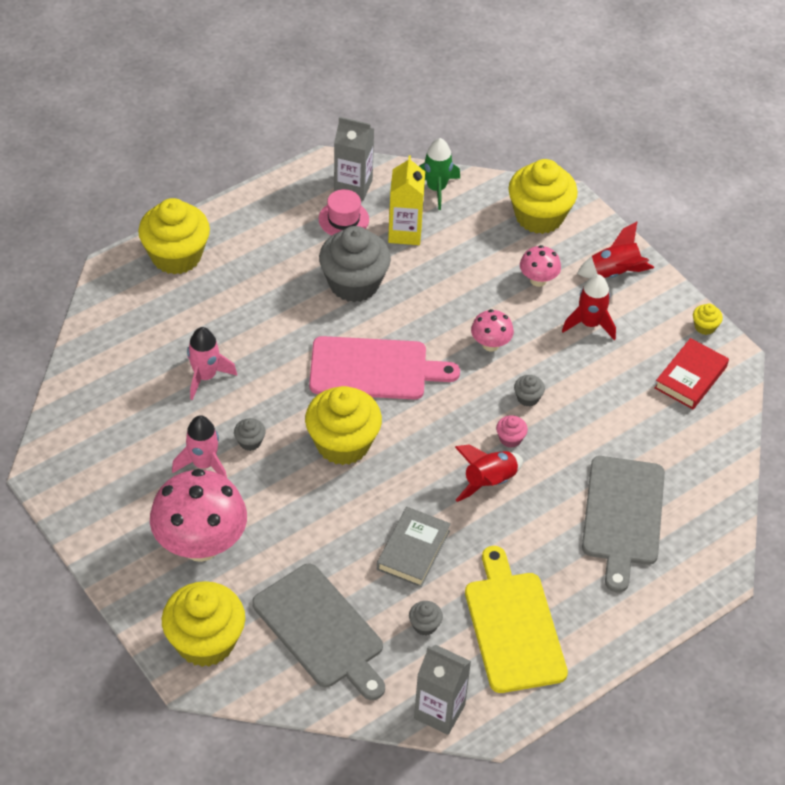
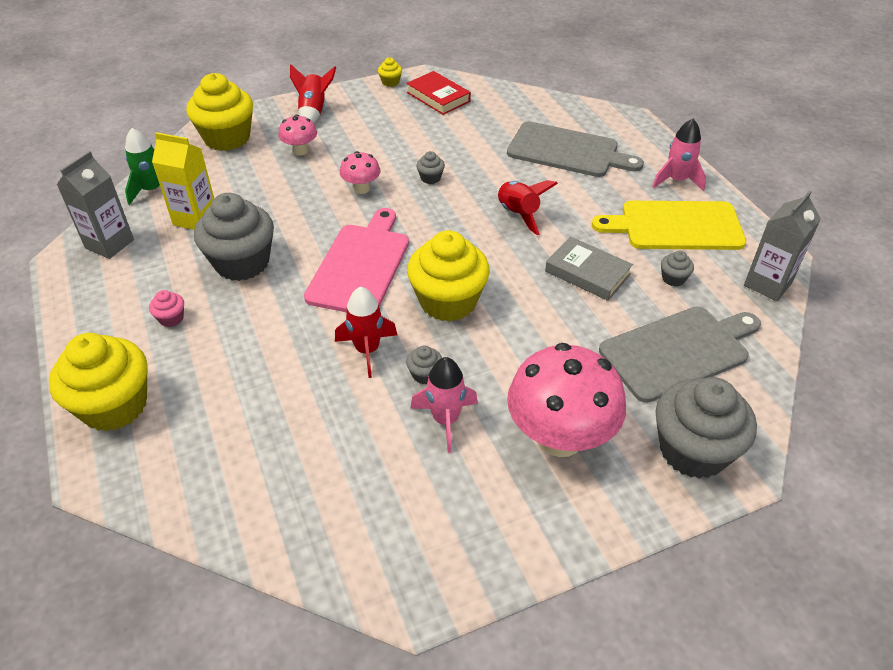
camera: 75 degrees left, 5 degrees down
yellow cupcake [162,581,245,667] -> grey cupcake [655,377,757,479]
pink rocket [187,327,237,400] -> pink rocket moved to [652,119,706,192]
pink hat [319,189,369,235] -> none
pink cupcake [496,415,528,448] -> pink cupcake moved to [149,290,184,327]
red rocket [562,274,616,340] -> red rocket moved to [335,287,397,378]

